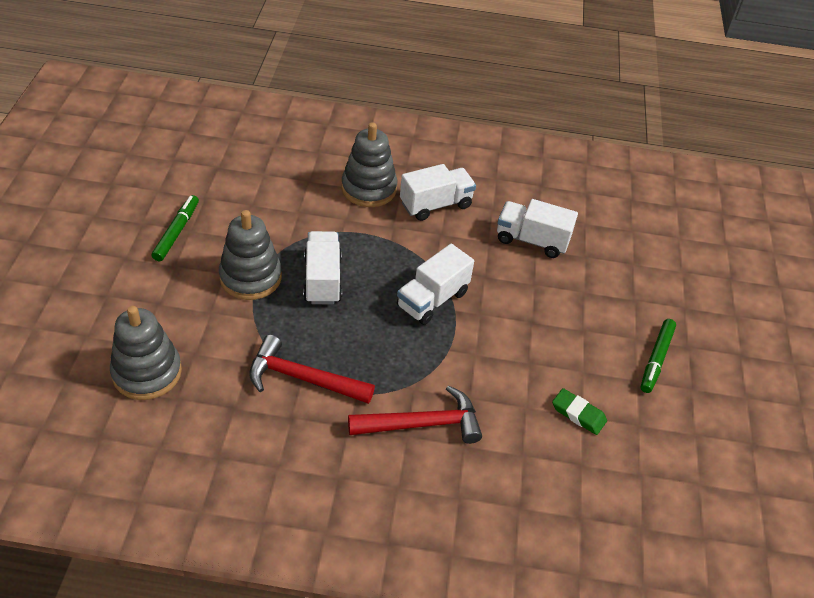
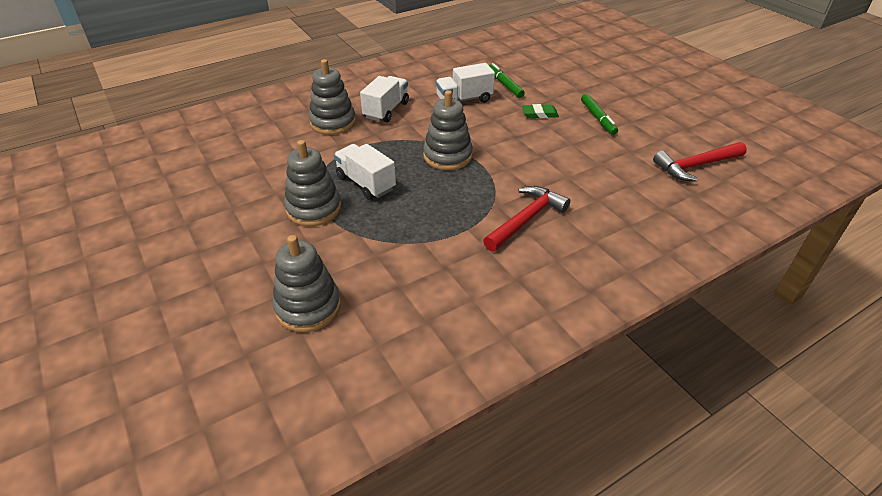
camera: 35 degrees left, 5 degrees down
green marker [152,195,199,261] -> green marker moved to [489,63,525,98]
red hammer [249,335,375,404] -> red hammer moved to [653,142,747,182]
white truck [397,244,474,325] -> grey stacking toy [423,90,473,170]
green eraser [552,388,607,435] -> green eraser moved to [522,104,559,118]

